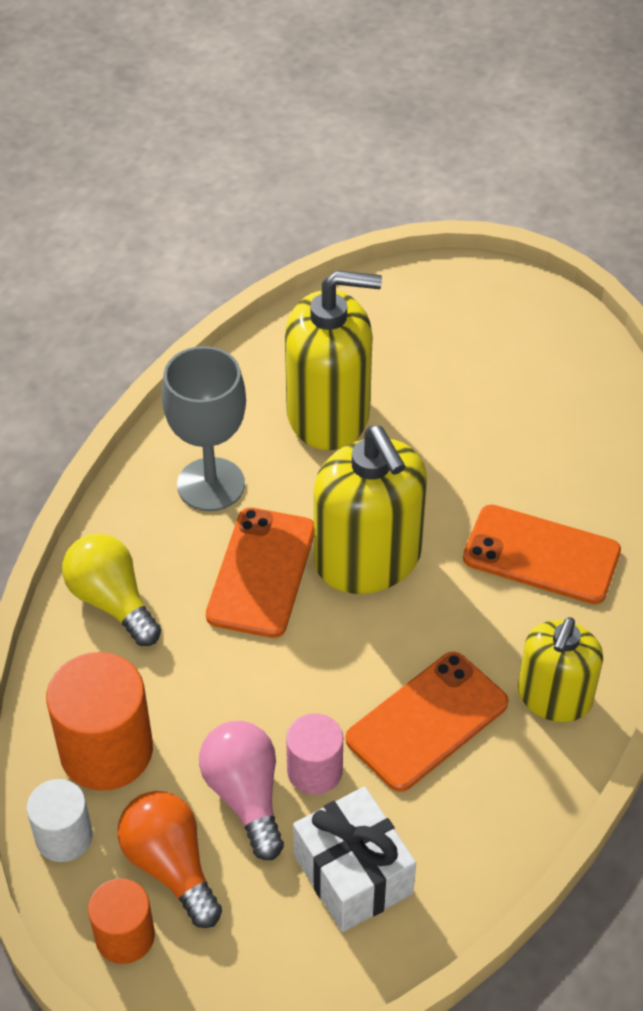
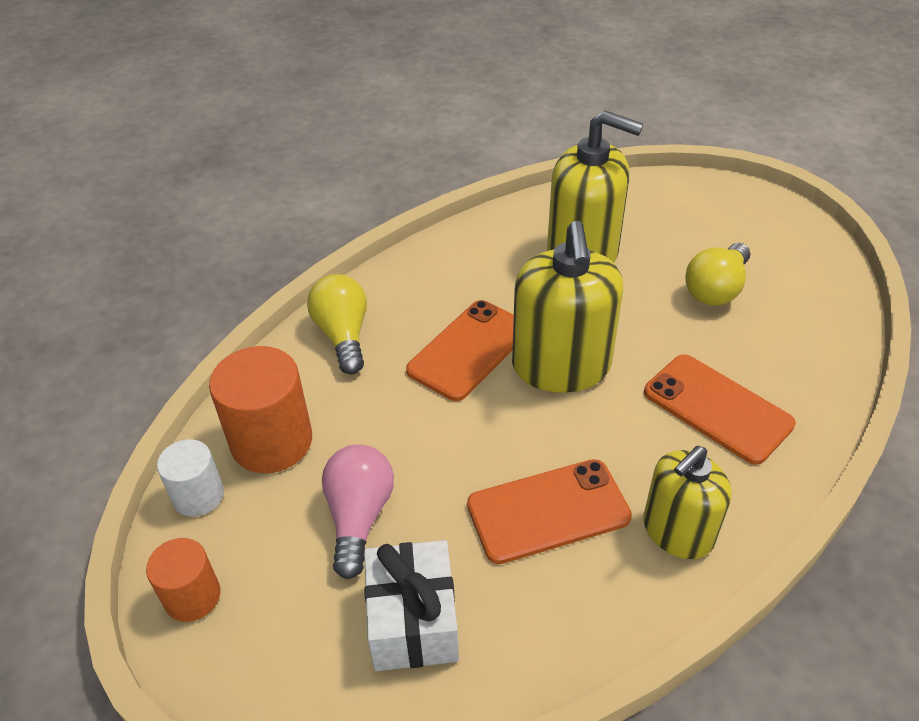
camera: 25 degrees right, 5 degrees down
orange light bulb [117,791,222,928] -> none
grey goblet [162,346,246,511] -> none
pink cylinder [286,713,343,795] -> none
none -> yellow light bulb [685,243,750,306]

